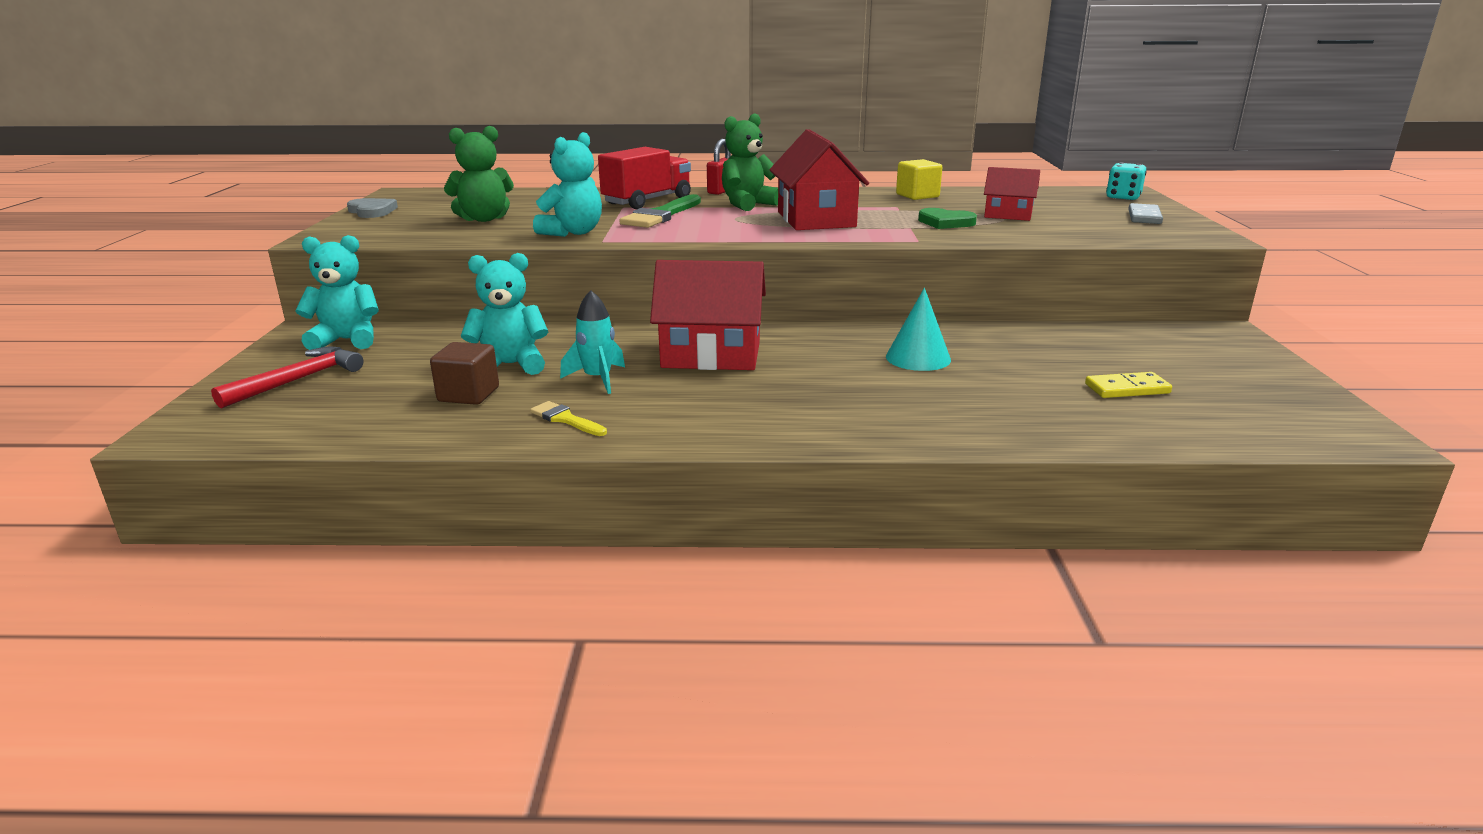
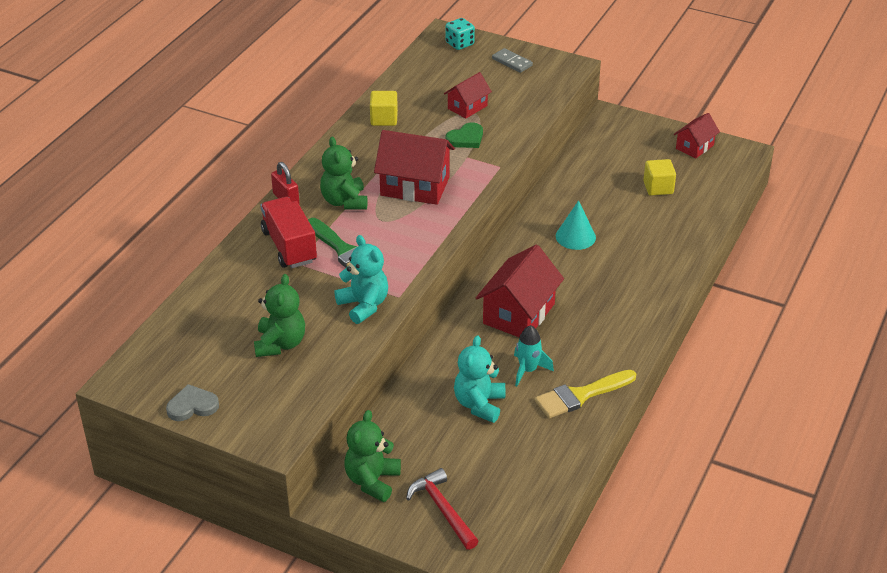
camera: 65 degrees left, 15 degrees up
turquoise teddy bear [295,235,379,350] -> green teddy bear [344,410,401,502]
brown cube [430,342,499,405] -> none
yellow brush [530,401,607,436] -> yellow brush [534,370,636,418], size x1.87
yellow domino [1085,372,1172,398] -> yellow cube [643,159,676,196]
none -> red house [674,113,720,159]

